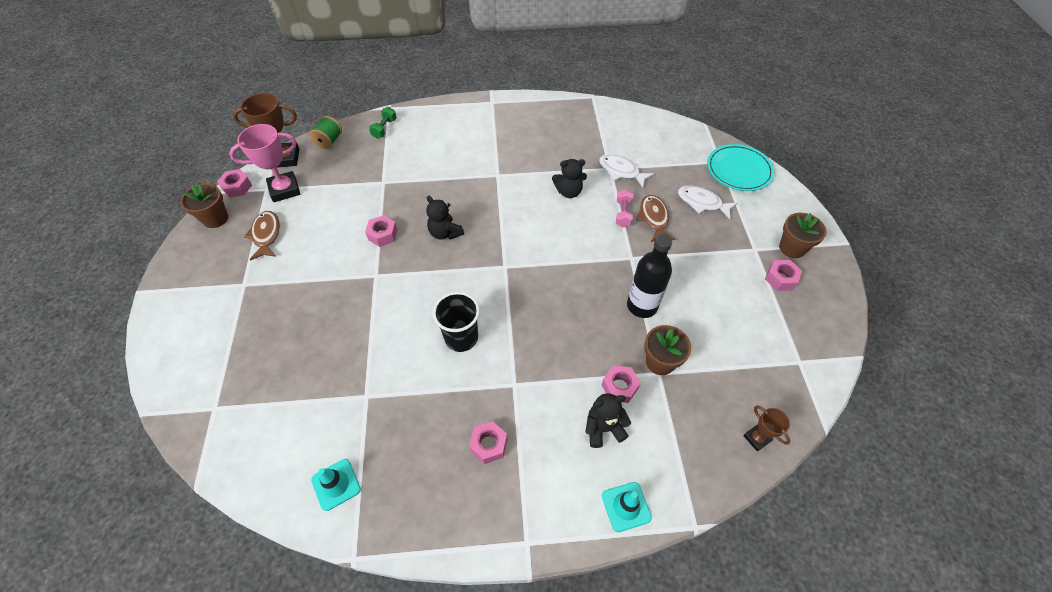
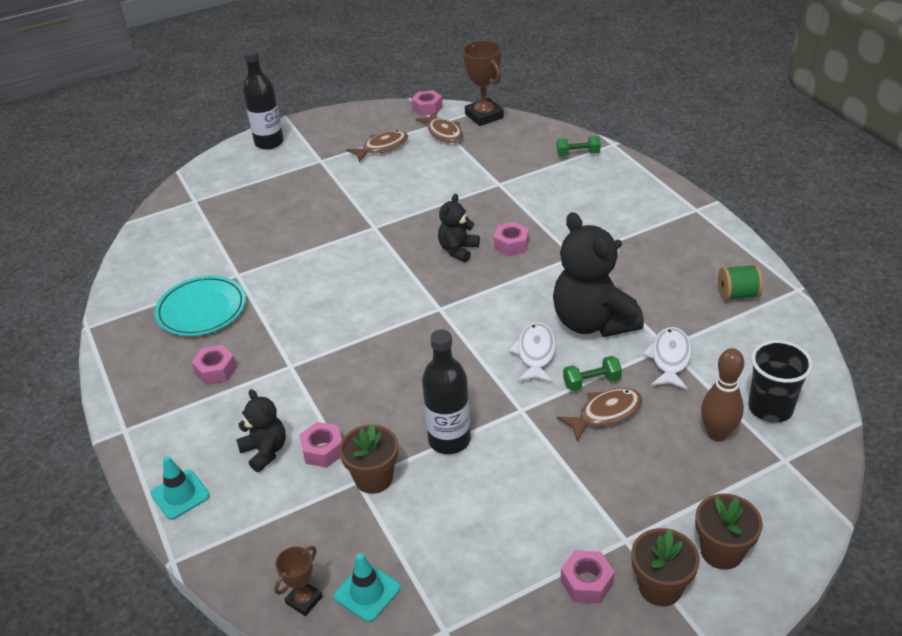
camera: 70 degrees right, 15 degrees down
brown flower pot [180,184,228,228] -> brown flower pot moved to [695,494,763,570]
pink trophy [229,124,300,202] -> brown fish [415,111,463,143]
green spool [310,116,342,149] -> green spool moved to [718,264,763,301]
turquoise traffic cone [311,459,361,511] -> turquoise traffic cone moved to [334,553,400,622]
pink nut [365,215,397,247] -> pink nut moved to [494,222,529,256]
black cup [433,292,480,352] -> black cup moved to [748,340,813,423]
black teddy bear [552,159,587,198] -> black teddy bear [553,212,644,337], size x1.91
pink dumbbell [616,190,633,227] -> green dumbbell [563,356,622,391]
white fish [678,186,737,219] -> white fish moved to [509,322,556,383]
turquoise plate [707,144,774,191] -> turquoise plate moved to [154,276,246,336]
none -> black bottle [243,49,284,150]
none -> brown bowling pin [701,348,744,441]

